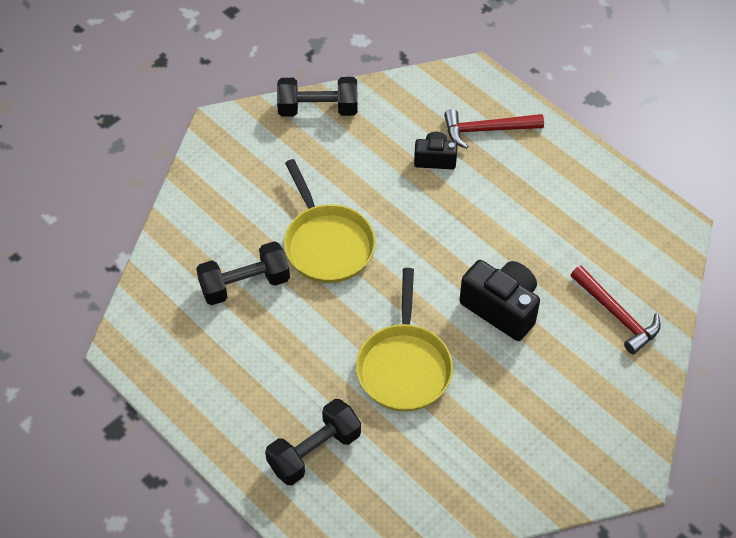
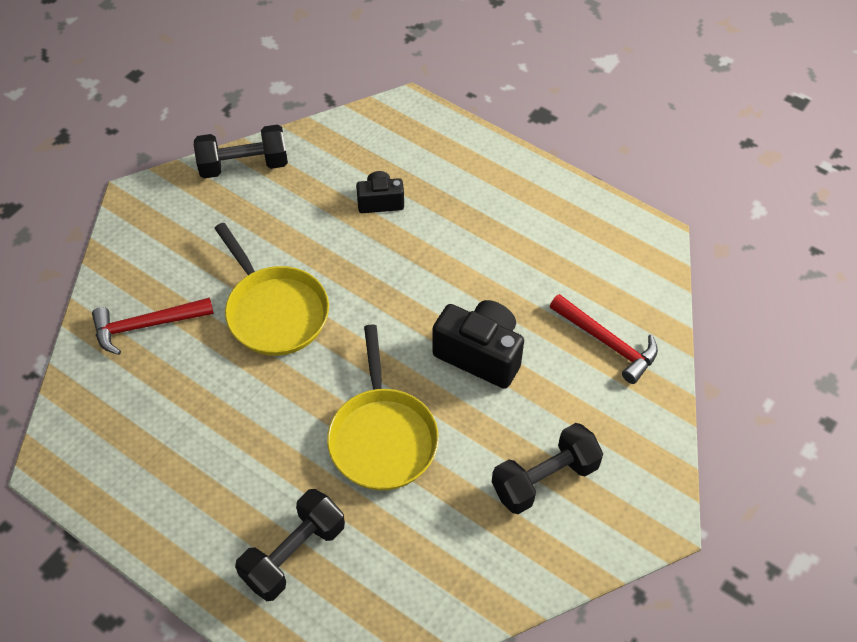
camera: 10 degrees left, 0 degrees up
black dumbbell [196,241,290,305] -> black dumbbell moved to [492,423,603,514]
red hammer [444,109,544,149] -> red hammer moved to [92,297,214,355]

